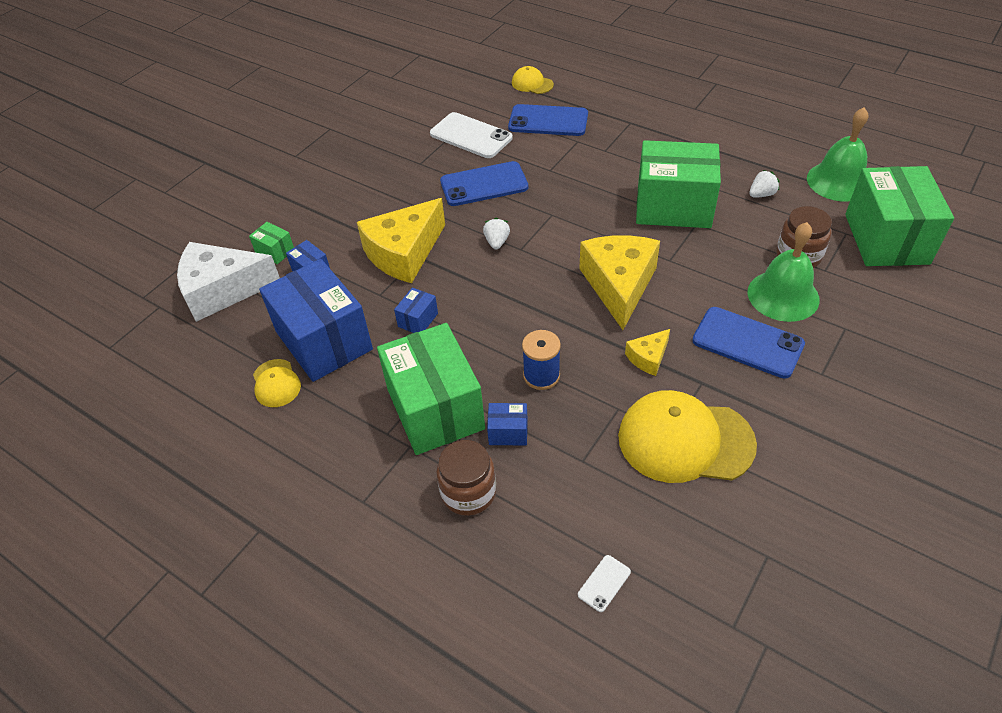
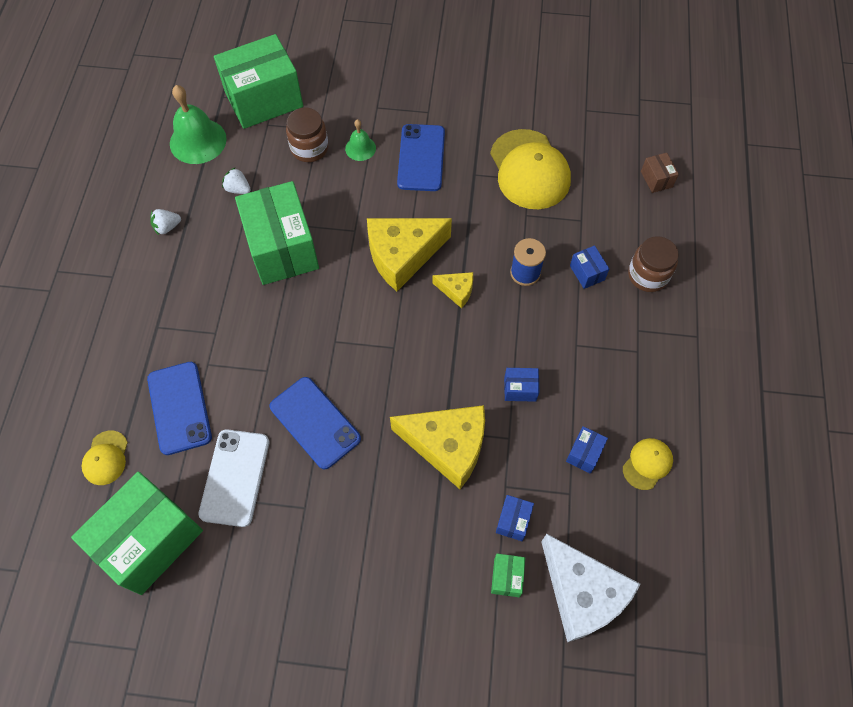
camera: 120 degrees left, 15 degrees up
blue box [259,259,373,382] -> blue box [566,426,608,474], size x0.41
green box [377,323,485,455] -> green box moved to [71,472,203,595]
white strawberry [483,218,510,249] -> white strawberry moved to [150,209,181,235]
white phone [578,555,631,612] -> brown box [641,153,679,193]
yellow cheese [625,329,670,376] -> yellow cheese moved to [433,272,473,308]
green bell [748,222,820,322] -> green bell [345,119,376,161], size x0.54

